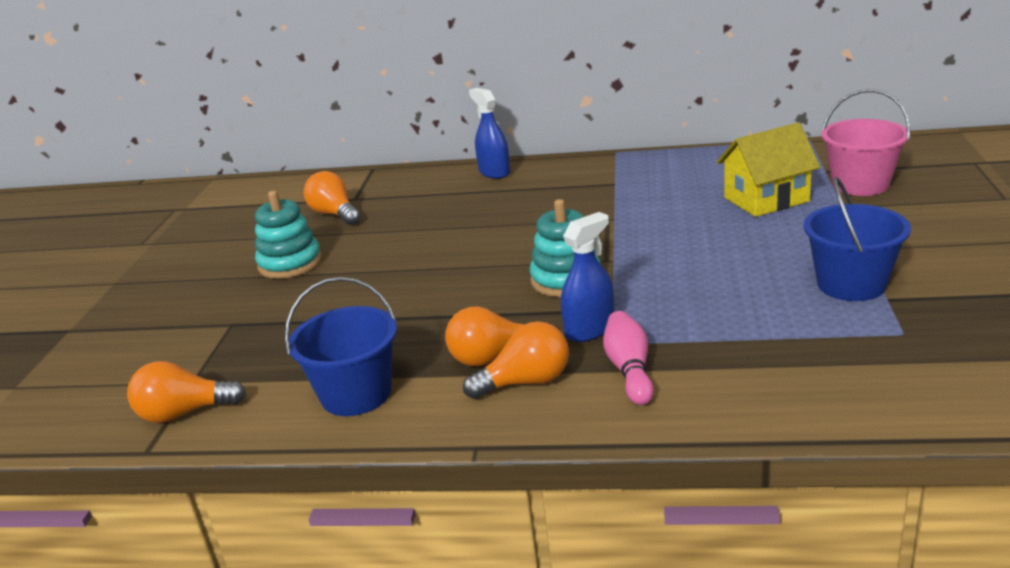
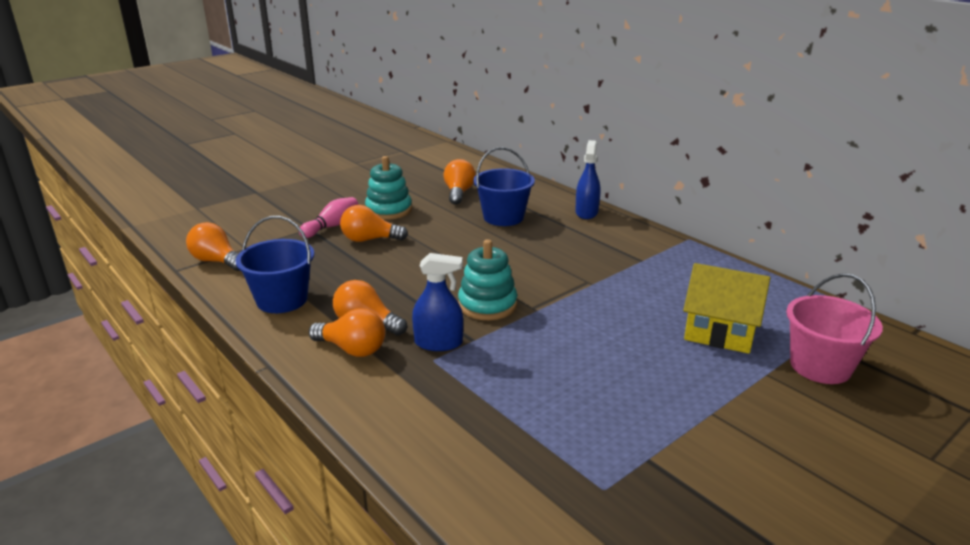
camera: 40 degrees right, 0 degrees up
pink bowling pin [603,311,654,405] -> pink bowling pin moved to [299,197,359,238]
blue bucket [804,177,911,301] -> blue bucket moved to [473,147,535,226]
none -> orange light bulb [340,205,408,242]

